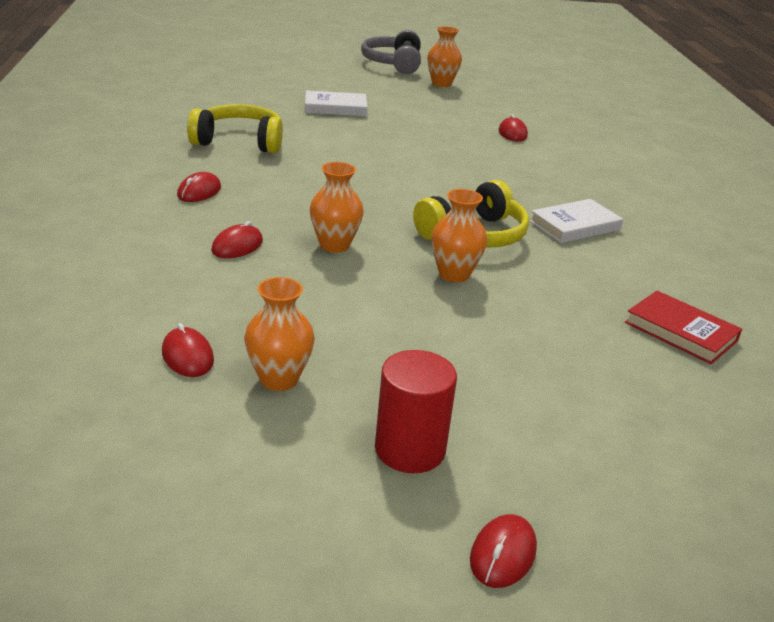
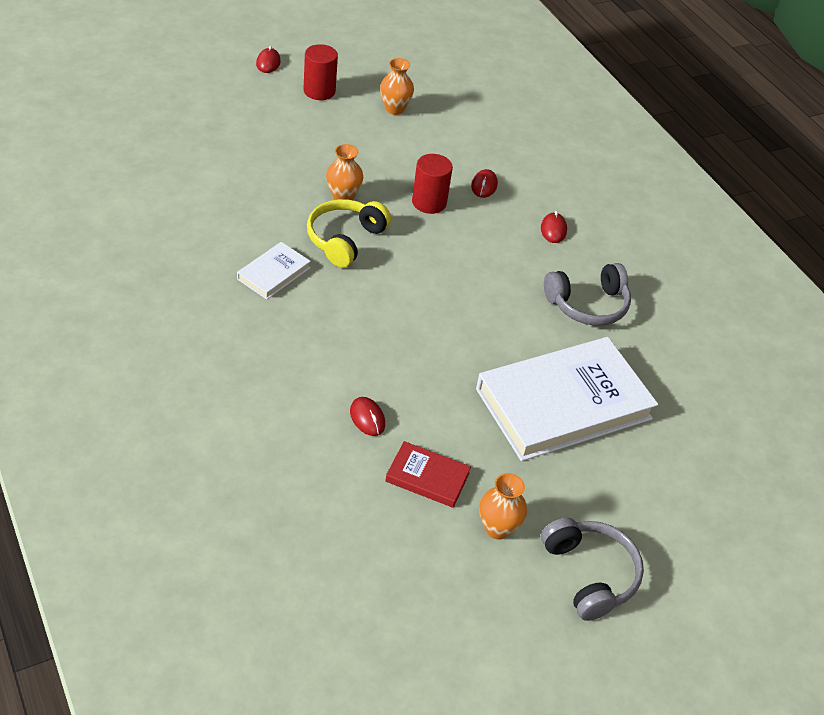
camera: 155 degrees right, 15 degrees up
red mouse [162,323,214,377] -> none
yellow headphones [187,104,283,153] -> grey headphones [544,263,631,326]
white book [305,90,367,116] -> white book [476,337,658,461], size x2.22
orange vase [310,162,364,253] -> red cylinder [412,154,453,214]
red book [625,291,742,364] -> red book moved to [385,441,471,508]

